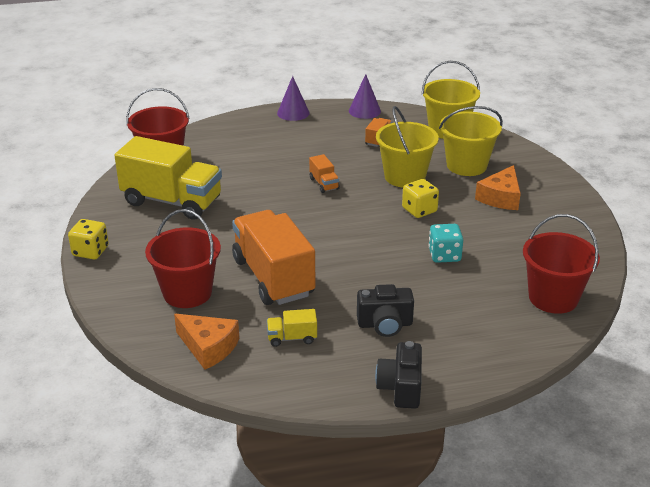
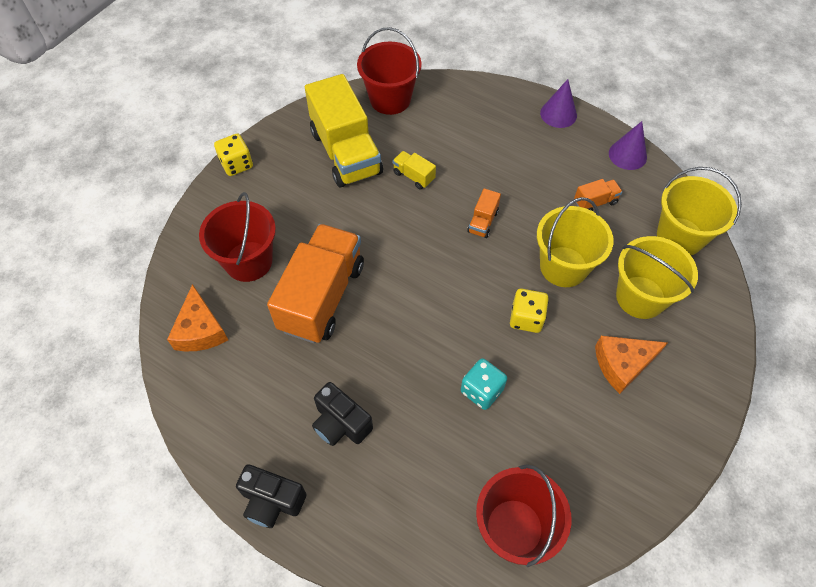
camera: 45 degrees right, 25 degrees up
yellow truck [267,309,317,347] -> yellow truck moved to [393,151,436,190]
black camera [375,341,422,409] -> black camera turned 120 degrees counterclockwise [236,464,307,528]

